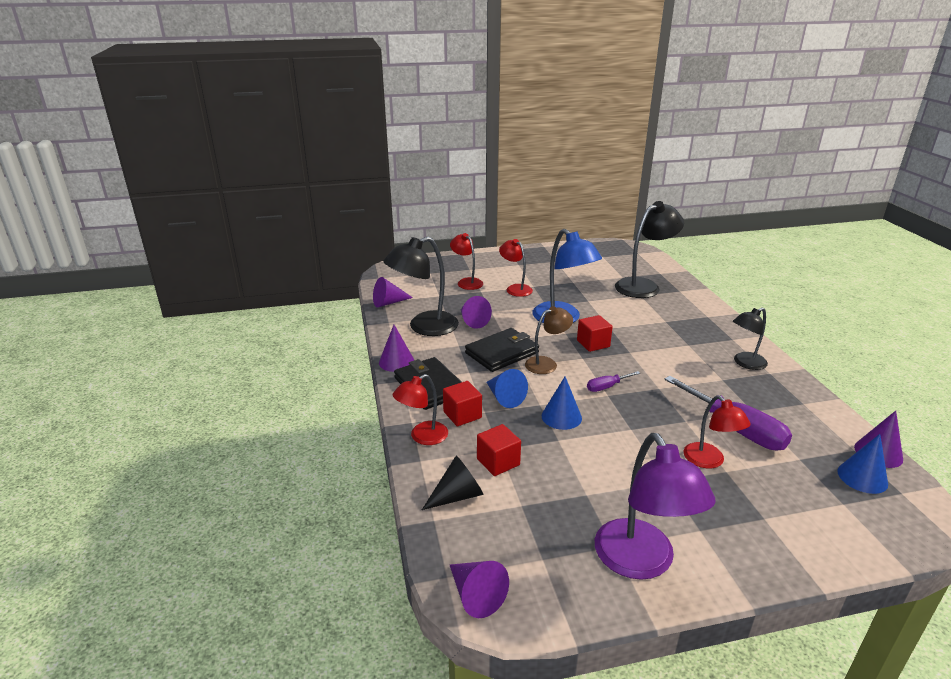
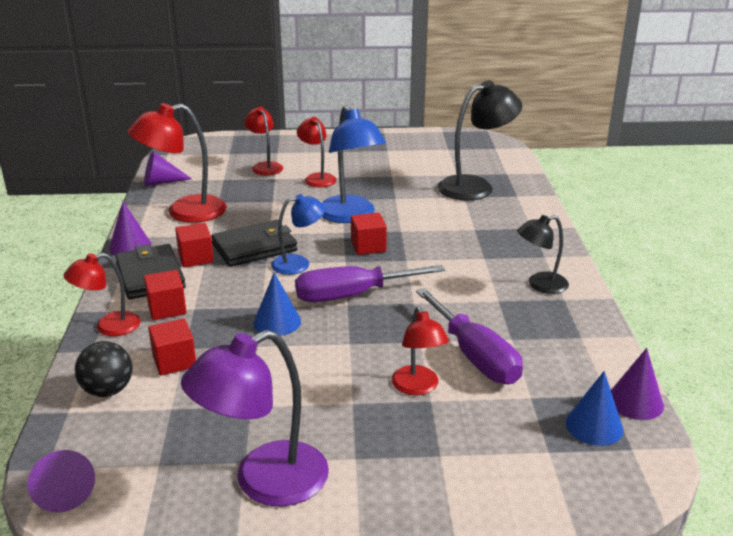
camera: 10 degrees right, 0 degrees up
black lamp [383,237,459,336] -> red lamp [128,103,227,223]
black cone [422,456,484,510] -> black ball [75,341,133,397]
purple cone [461,296,492,329] -> none
blue cone [487,369,528,408] -> none
brown lamp [525,306,573,374] -> blue lamp [271,194,326,275]
purple screwdriver [587,371,640,392] -> purple screwdriver [295,265,445,302], size x2.07
purple lamp [595,433,716,580] -> purple lamp turned 60 degrees clockwise [181,330,329,507]
none -> red cube [175,223,214,267]

